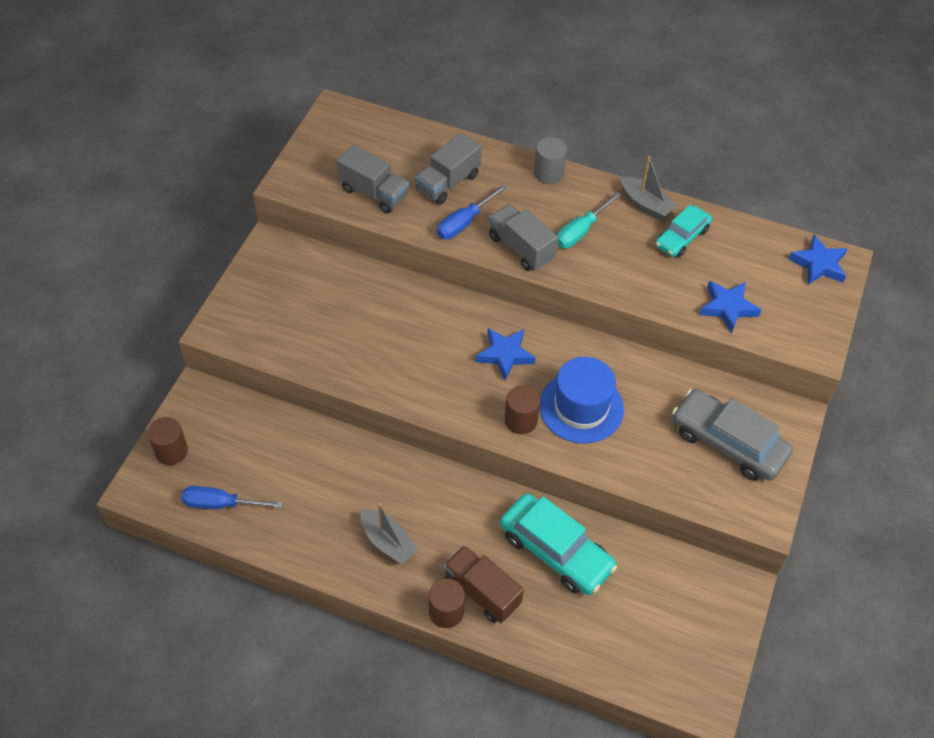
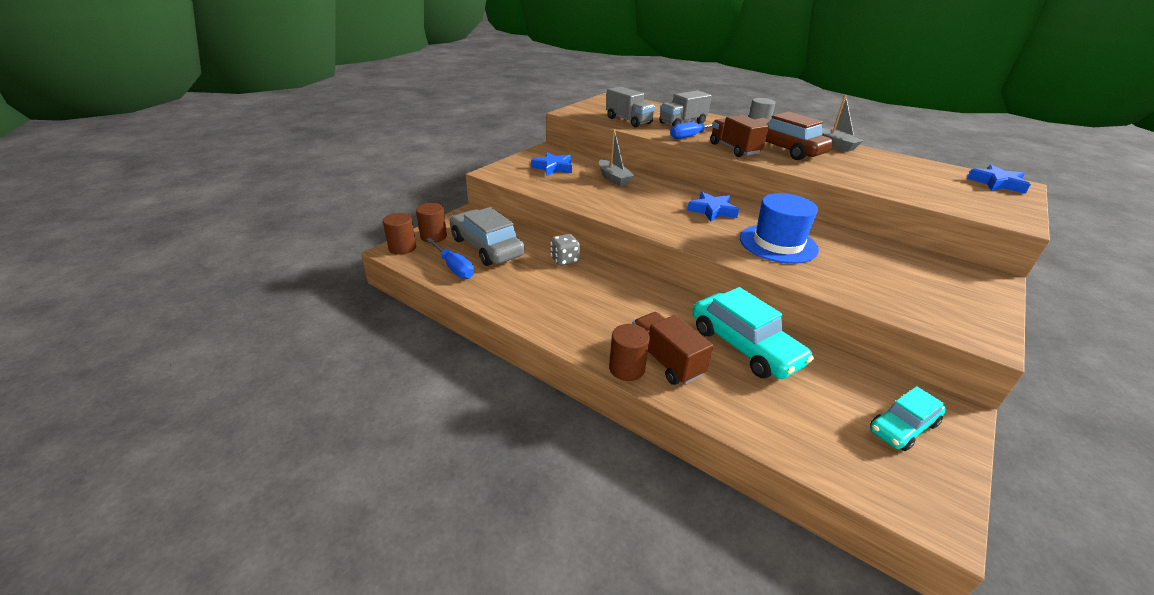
camera: 15 degrees right, 20 degrees down
blue screwdriver [181,486,283,509] -> blue screwdriver turned 150 degrees counterclockwise [426,238,474,279]
grey boat [361,503,418,564] -> grey boat moved to [599,129,634,186]
grey truck [489,204,558,271] -> brown truck [710,115,769,157]
brown cylinder [505,385,540,434] -> brown cylinder moved to [383,213,416,255]
turquoise screwdriver [557,192,621,248] -> brown car [754,111,832,160]
turquoise car [655,205,712,257] -> turquoise car moved to [870,386,946,451]
grey car [672,389,793,481] -> grey car moved to [450,207,525,266]
blue star [699,281,762,333] -> blue star moved to [531,152,572,176]
none -> grey dice [551,234,580,266]

